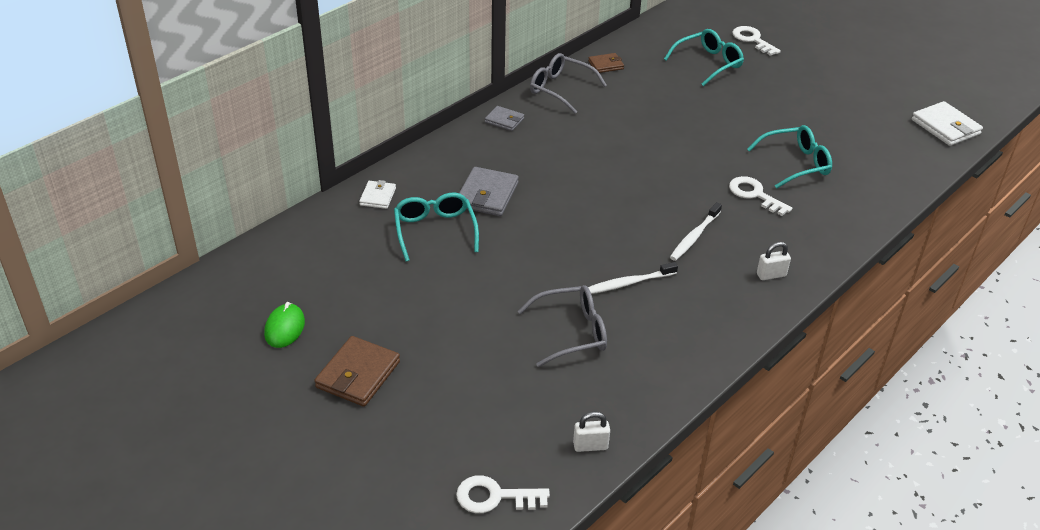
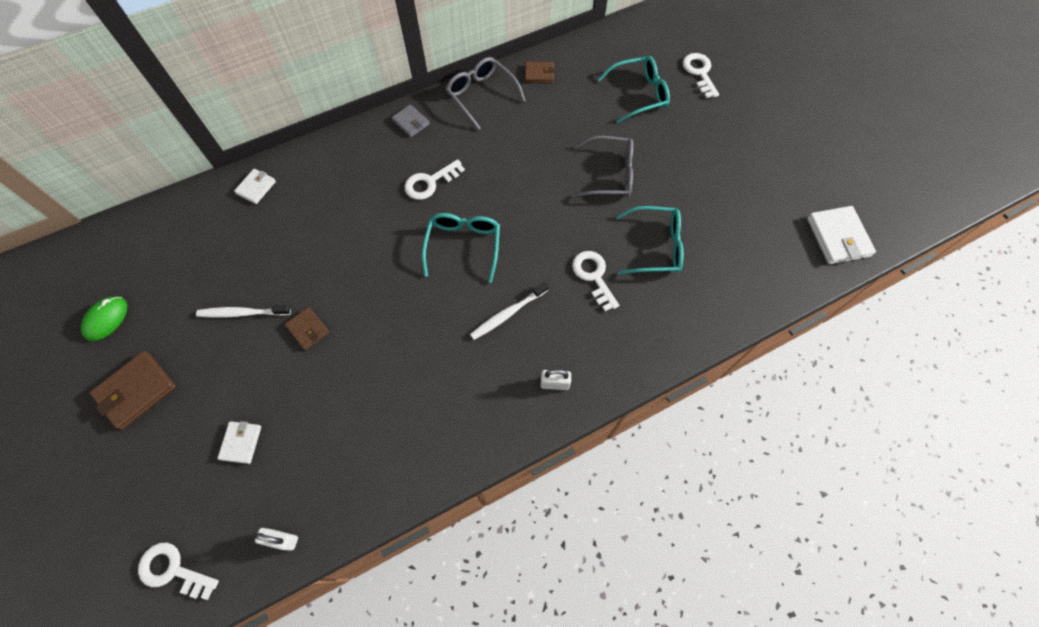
camera: 20 degrees right, 25 degrees up
turquoise glasses [394,193,479,262] -> turquoise glasses moved to [422,213,500,283]
grey wallet [459,167,519,216] -> none
grey glasses [518,285,607,367] -> grey glasses moved to [572,136,633,198]
white toothbrush [588,262,678,294] -> white toothbrush moved to [196,305,291,318]
none -> white wallet [217,421,261,464]
none -> brown wallet [285,307,329,350]
none -> white key [405,159,465,200]

